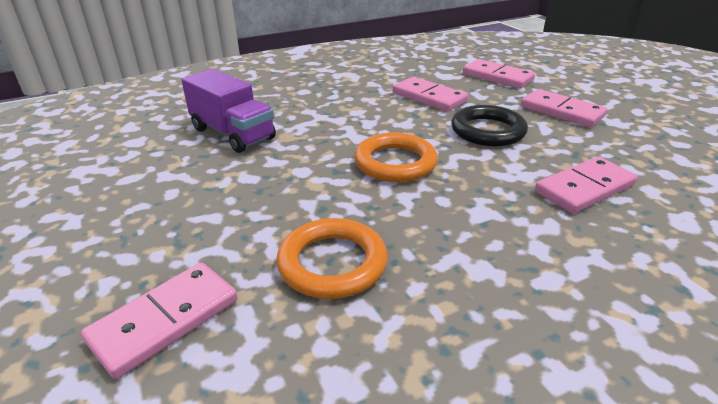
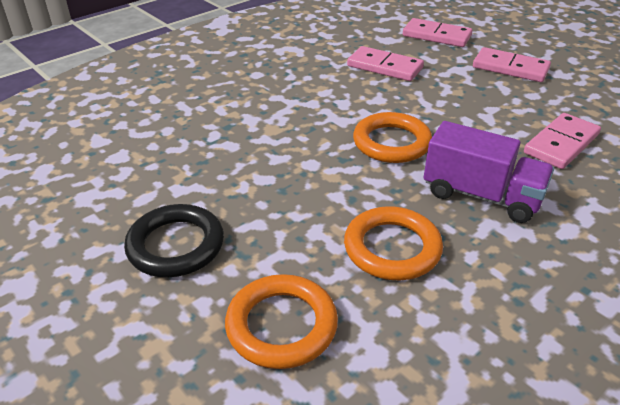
camera: 15 degrees left, 5 degrees up
pink domino [81,263,238,379] -> orange ring [225,274,338,369]
purple truck [181,69,276,153] -> purple truck moved to [424,121,554,223]
black ring [451,105,528,146] -> black ring moved to [124,204,224,277]

